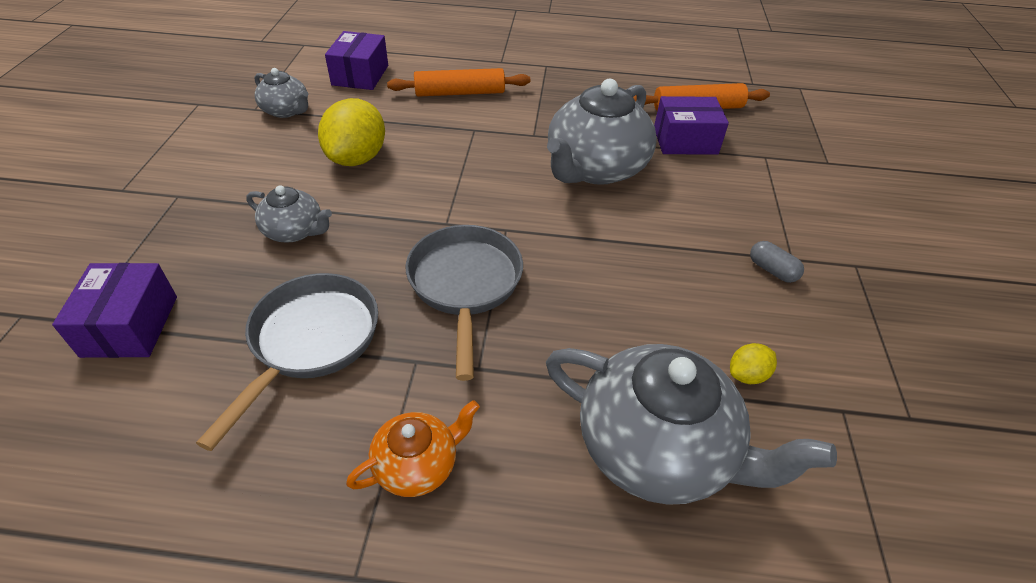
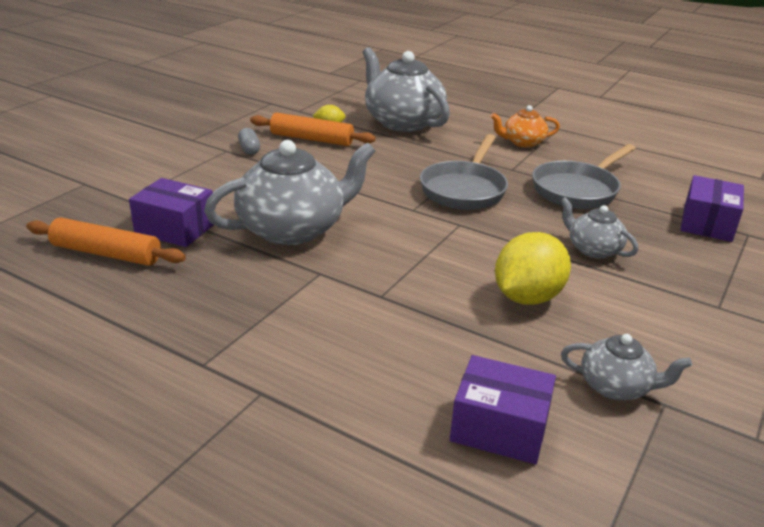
camera: 155 degrees left, 15 degrees down
grey teapot [254,68,308,118] -> grey teapot turned 135 degrees clockwise [561,334,692,400]
purple box [325,31,388,90] -> purple box turned 75 degrees clockwise [450,355,556,464]
orange rolling pin [387,68,530,97] -> orange rolling pin moved to [250,112,376,146]

